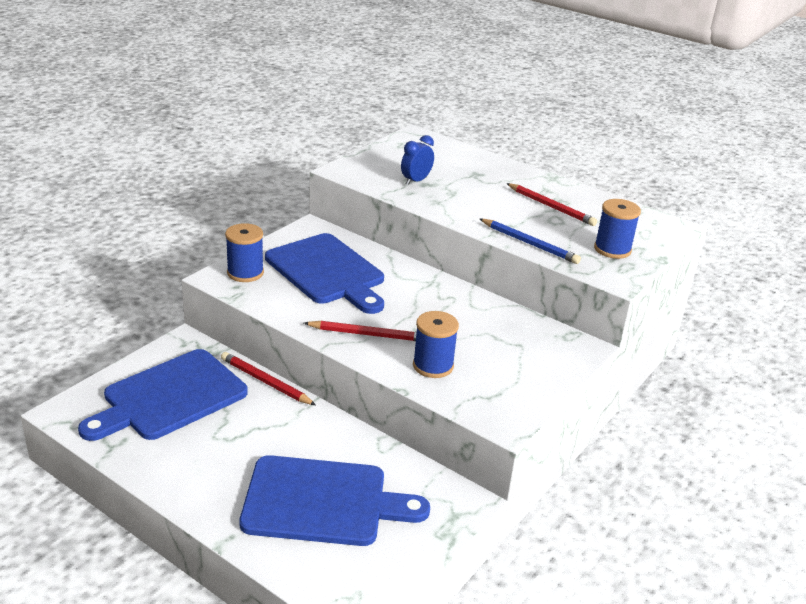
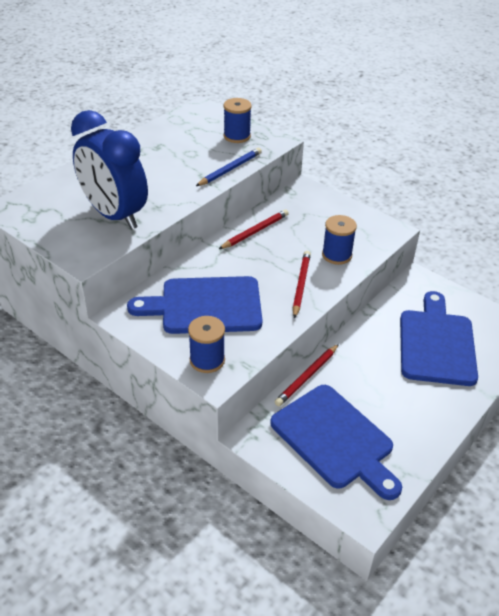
camera: 85 degrees left, 10 degrees up
blue cutting board [265,233,384,314] -> blue cutting board turned 150 degrees counterclockwise [127,276,262,334]
blue clock [401,135,434,185] -> blue clock [71,110,148,230], size x2.39
red pencil [506,183,597,226] -> red pencil moved to [219,209,289,249]

